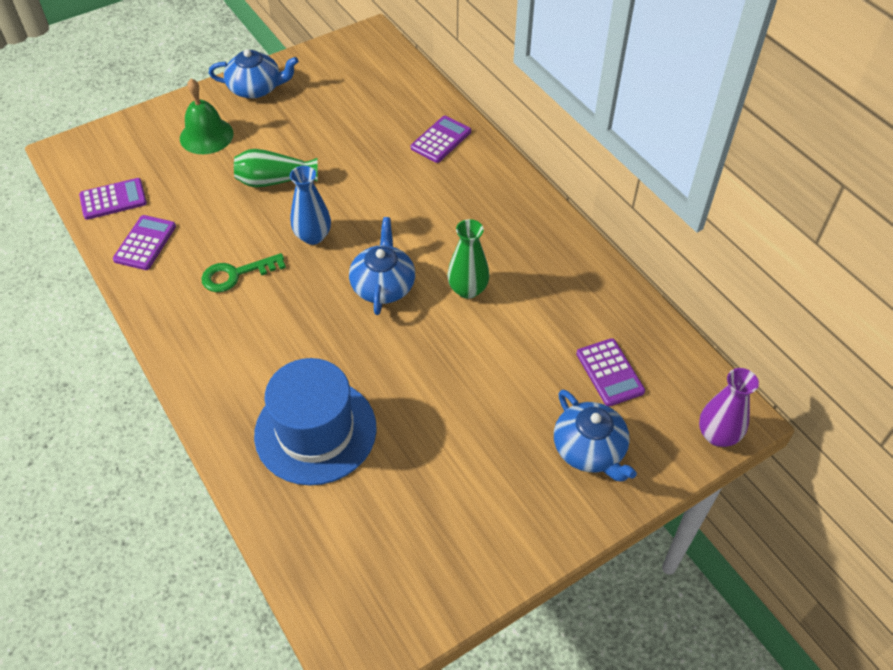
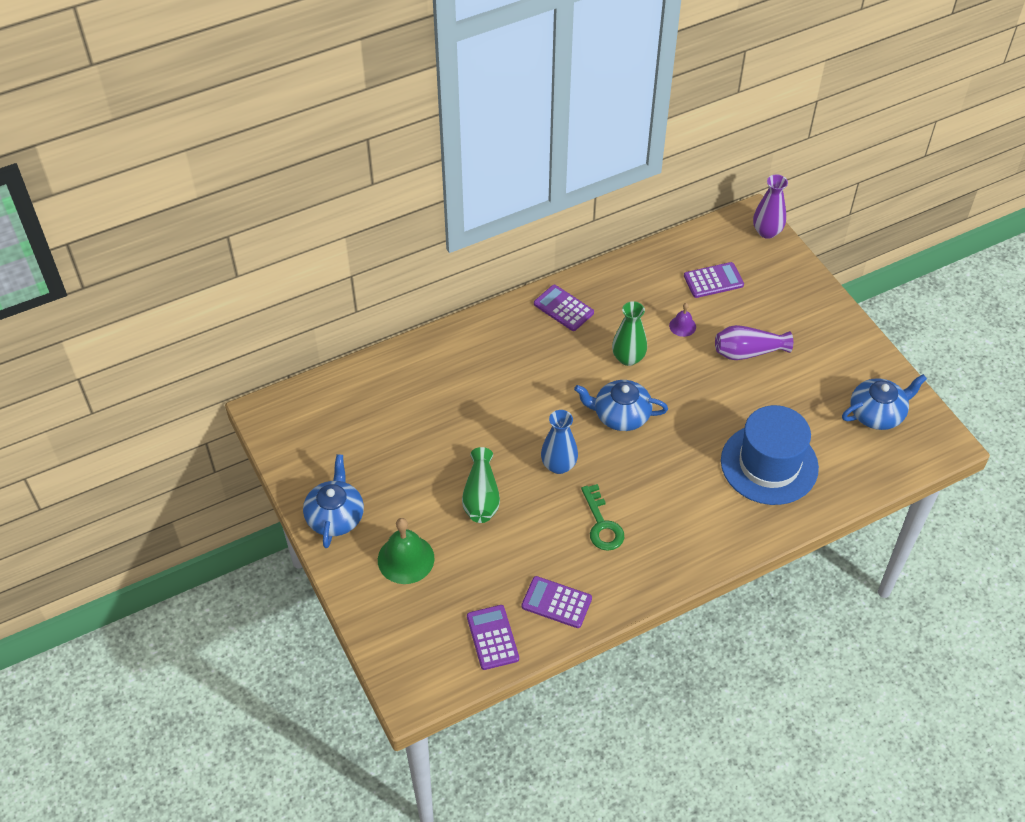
camera: 85 degrees left, 0 degrees up
purple calculator [411,116,471,163] -> purple calculator moved to [534,285,594,331]
blue teapot [554,390,637,482] -> blue teapot moved to [842,374,927,430]
none -> purple bell [669,303,696,337]
none -> purple vase [715,325,793,360]

